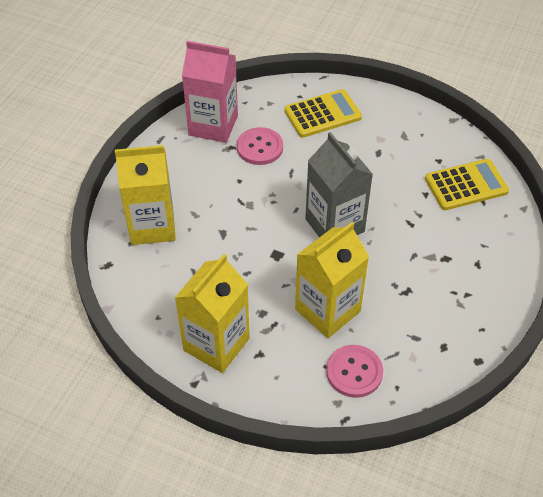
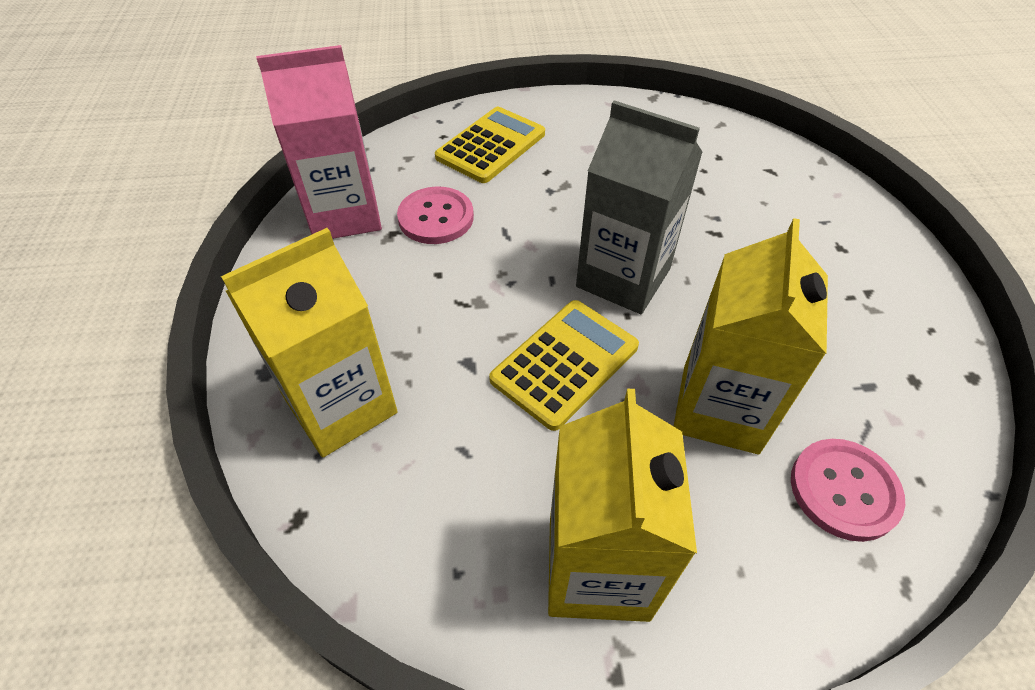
camera: 30 degrees left, 0 degrees up
yellow calculator [425,159,509,210] -> yellow calculator moved to [489,300,639,431]

